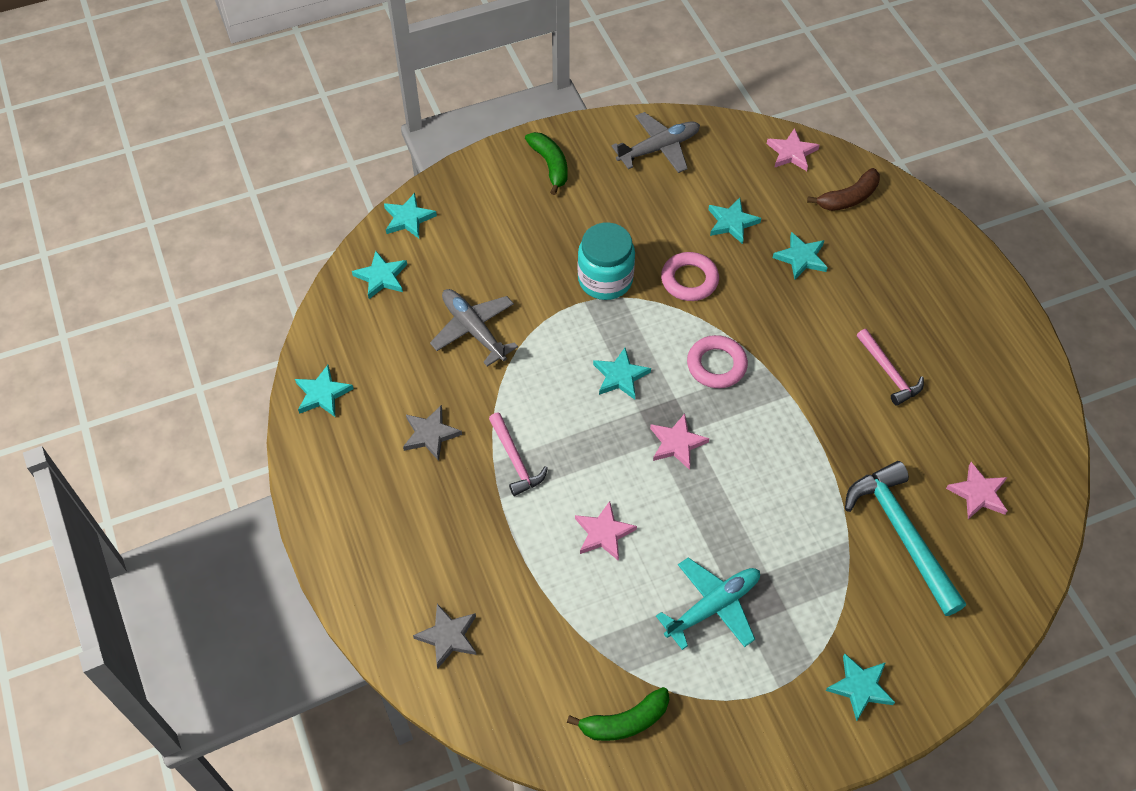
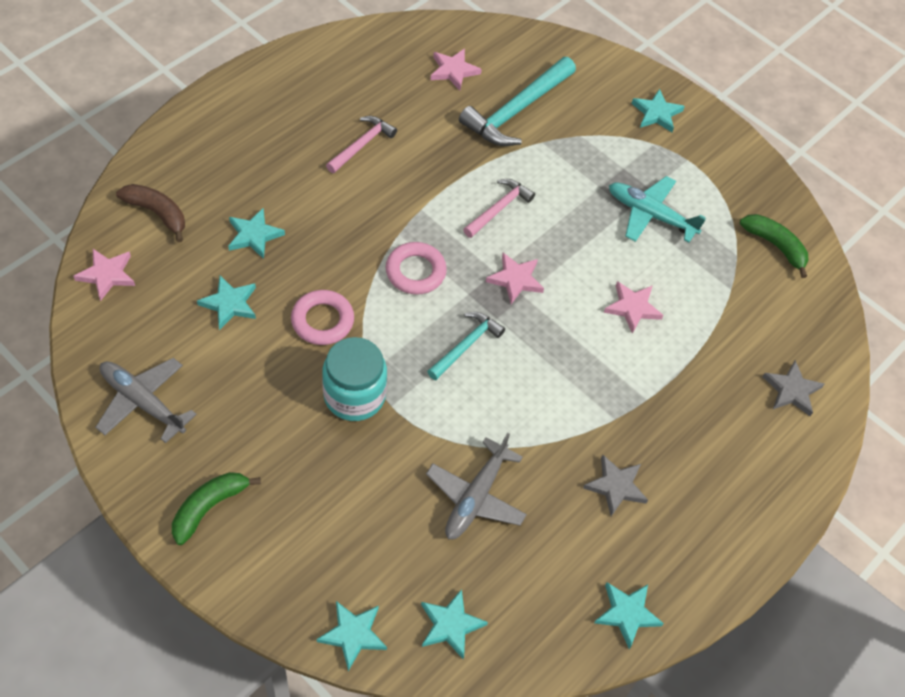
camera: 120 degrees left, 0 degrees up
pink hammer [489,413,548,496] -> pink hammer moved to [463,179,535,238]
turquoise star [593,348,651,400] -> turquoise hammer [427,312,505,380]

